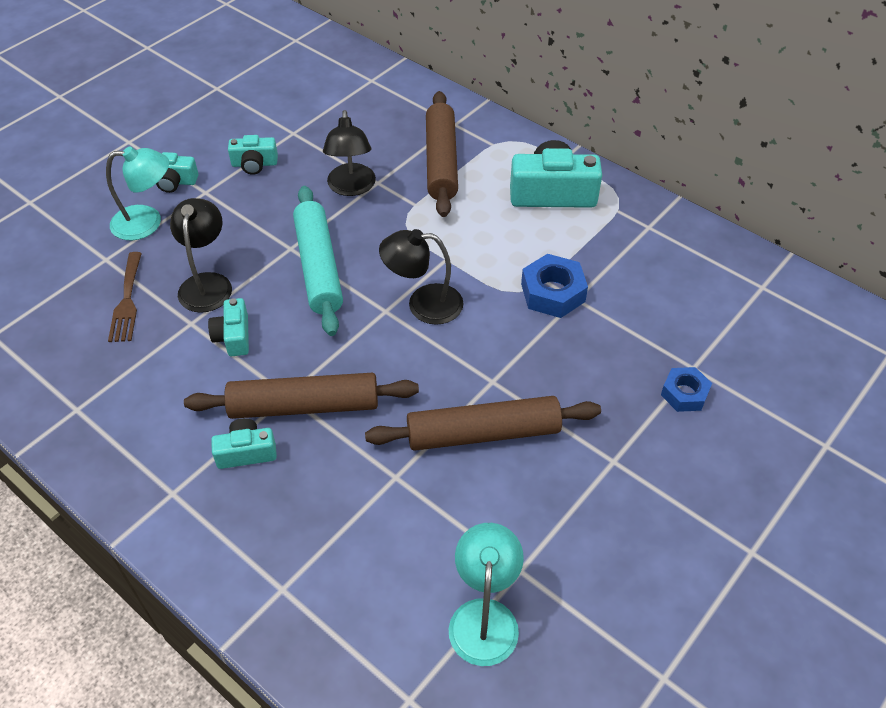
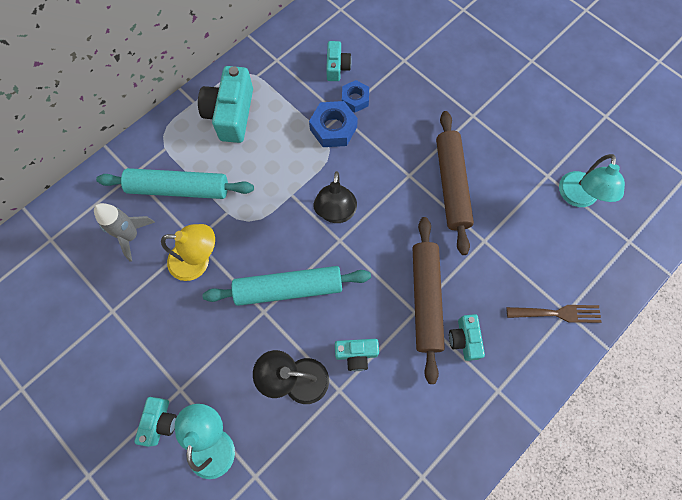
camera: 85 degrees left, 20 degrees up
brown fork [108,252,142,342] -> brown fork moved to [507,305,602,323]
turquoise camera [228,135,278,175] -> turquoise camera moved to [326,41,352,81]
black lamp [323,110,376,196] -> yellow lamp [161,224,215,281]
brown rolling pin [426,91,458,217] -> turquoise rolling pin [96,168,254,199]
turquoise lamp [449,523,524,666] -> turquoise lamp turned 90 degrees counterclockwise [559,154,625,207]
blue nut [661,367,712,412] -> blue nut moved to [342,80,369,112]
none -> grey rocket [94,203,155,262]

